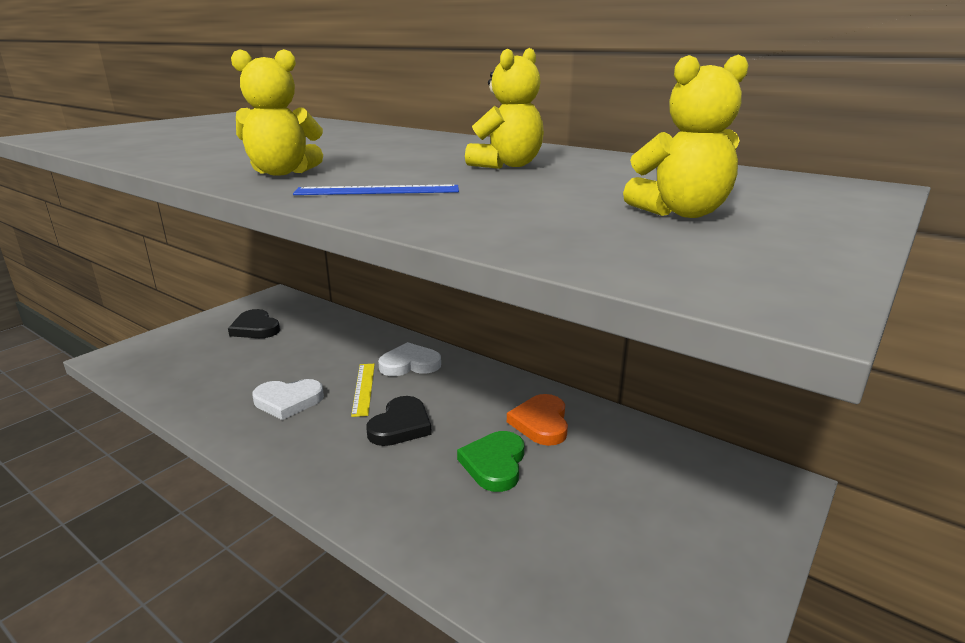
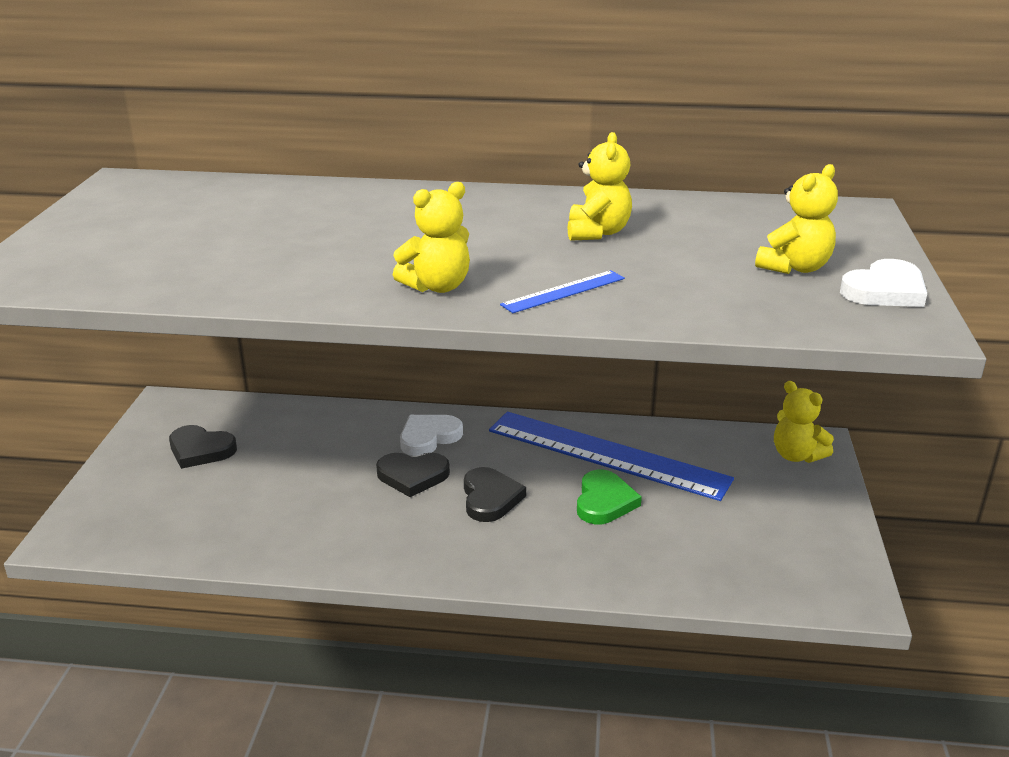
camera: 30 degrees left, 5 degrees up
white heart [252,379,324,420] -> white heart moved to [840,259,927,307]
yellow ruler [351,364,375,417] -> black heart [376,453,450,497]
green heart [457,431,524,492] -> green heart turned 150 degrees counterclockwise [577,470,642,524]
orange heart [507,394,568,446] -> blue ruler [489,412,734,501]
none -> yellow teddy bear [774,381,834,463]

